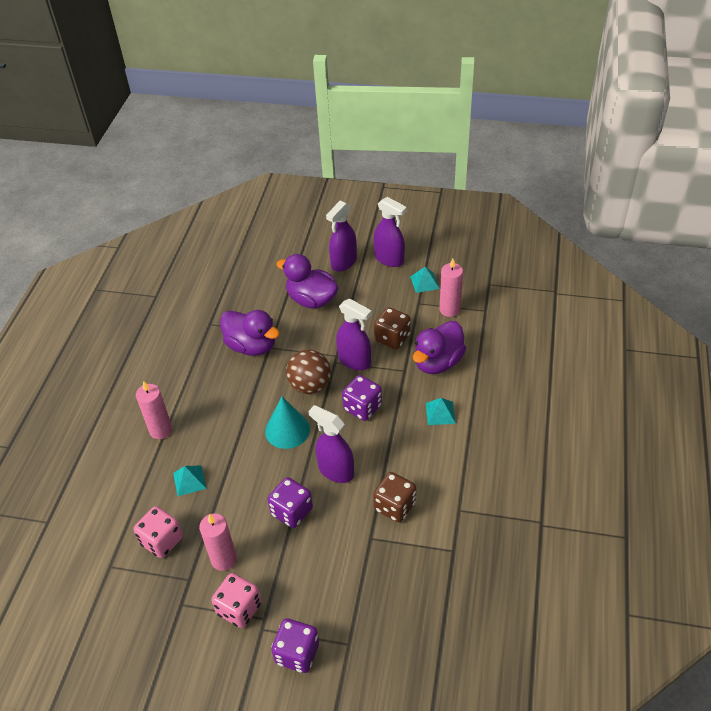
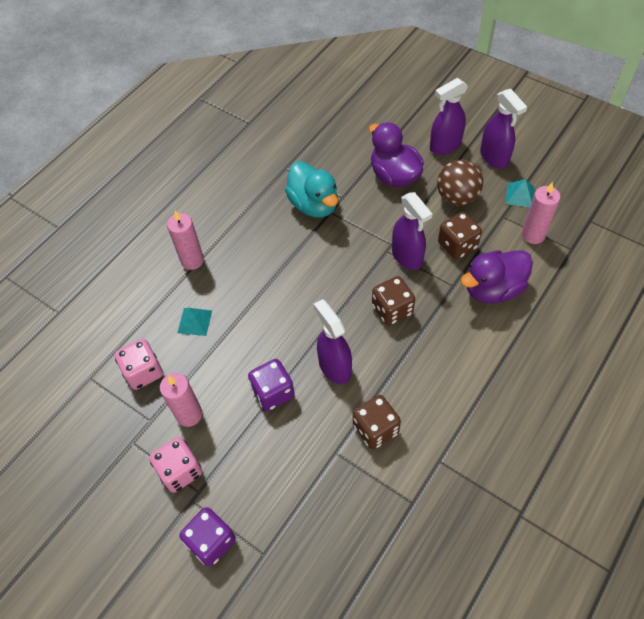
camera: 25 degrees right, 10 degrees up
purple duck [220,310,280,356] -> turquoise duck [285,161,338,217]
turquoise cone [265,397,310,449] -> none
brown ball [286,349,331,394] -> brown ball moved to [437,160,483,206]
purple dice [342,375,382,421] -> brown dice [372,276,415,326]
turquoise pyramid [426,398,456,425] -> none

